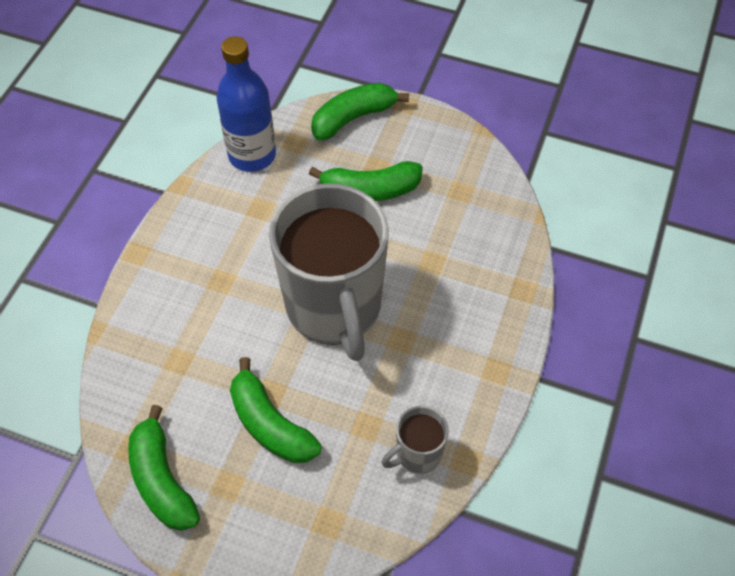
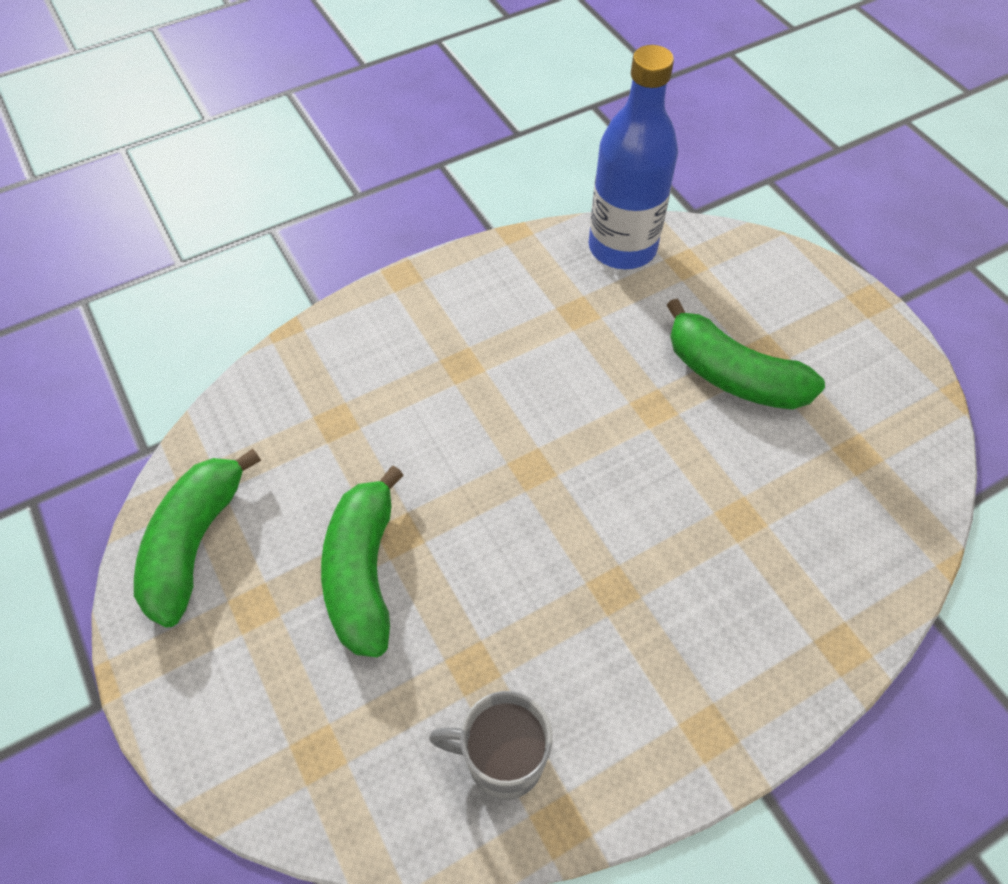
camera: 40 degrees right, 0 degrees up
grey mug [269,183,389,361] -> none
green banana [311,83,409,141] -> none

